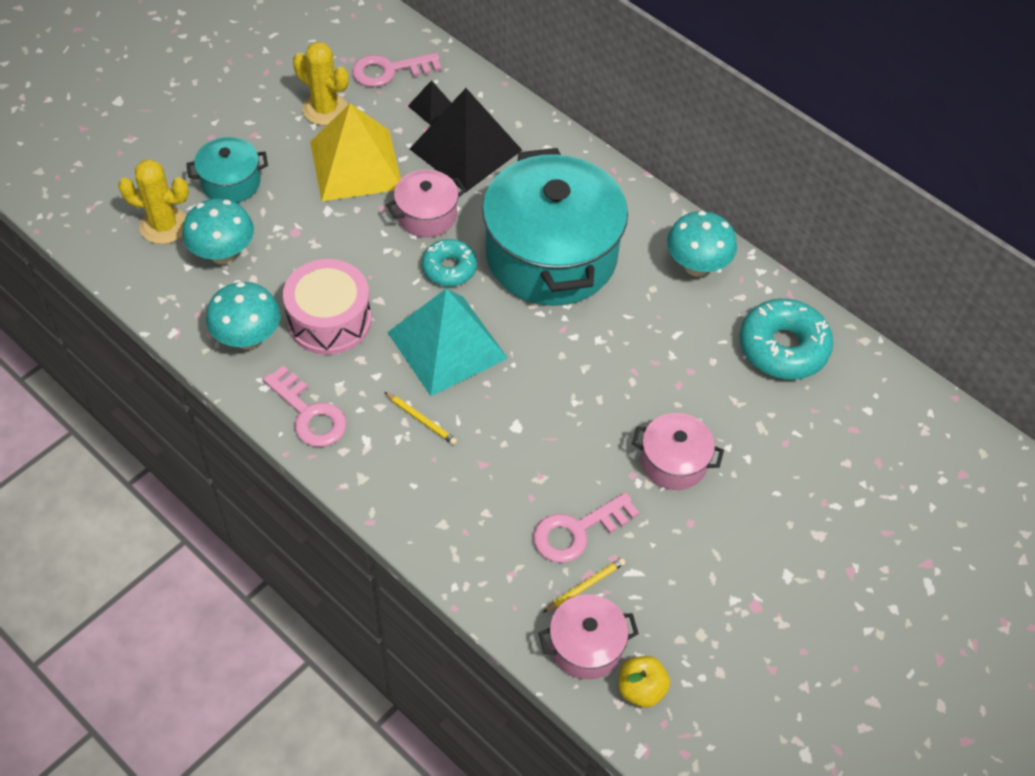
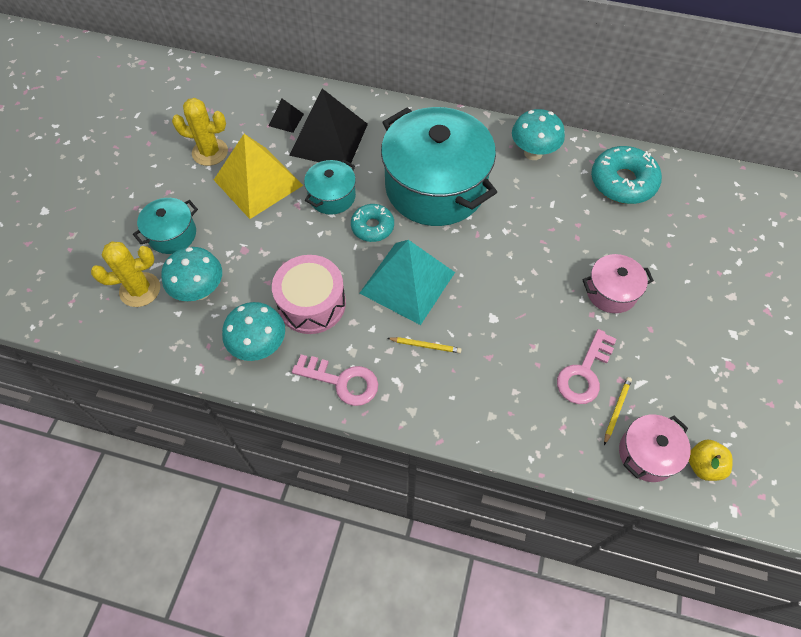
camera: 25 degrees left, 5 degrees up
pink key [352,53,441,87] -> none
pink pot [386,170,466,237] -> turquoise pot [304,159,356,215]

